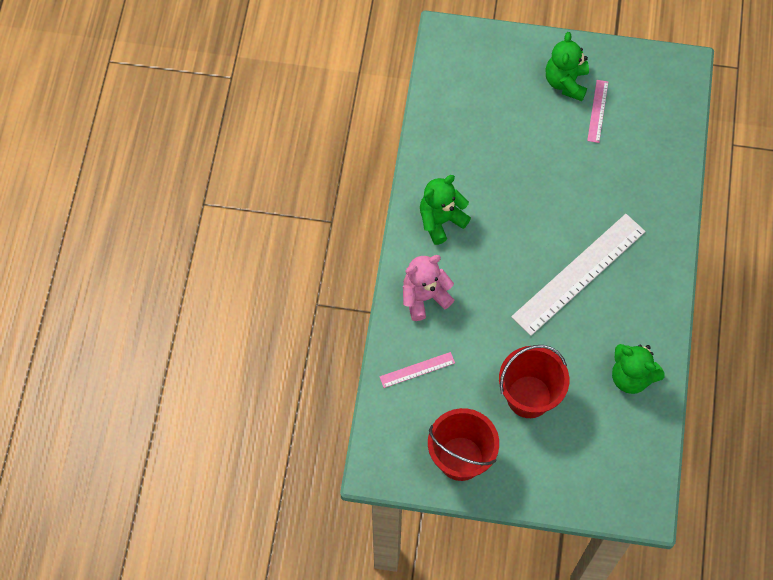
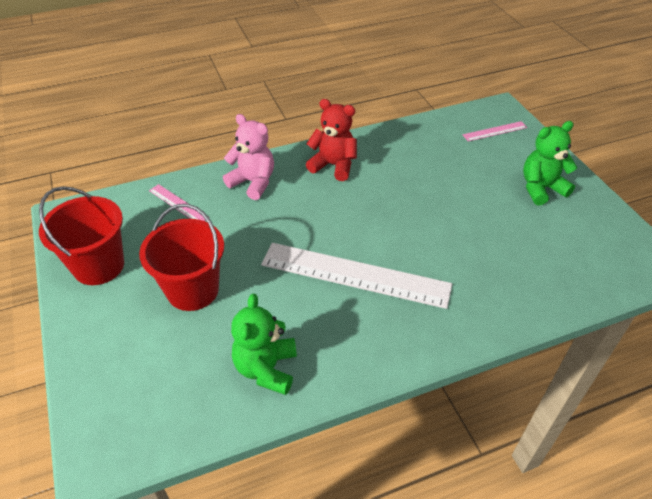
camera: 60 degrees right, 20 degrees down
green teddy bear [420,175,471,245] -> red teddy bear [306,99,357,181]
pink ruler [587,80,608,143] -> pink ruler moved to [463,121,527,141]

